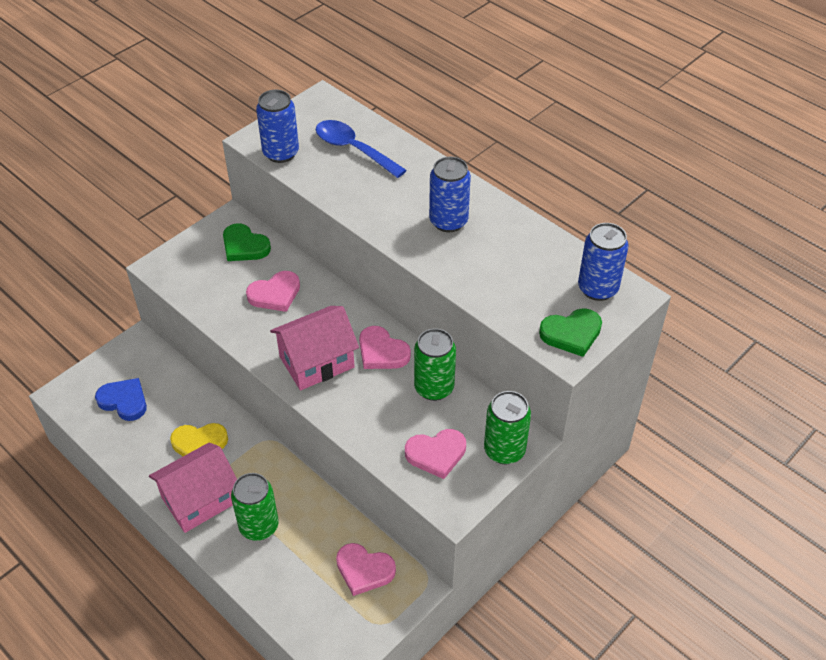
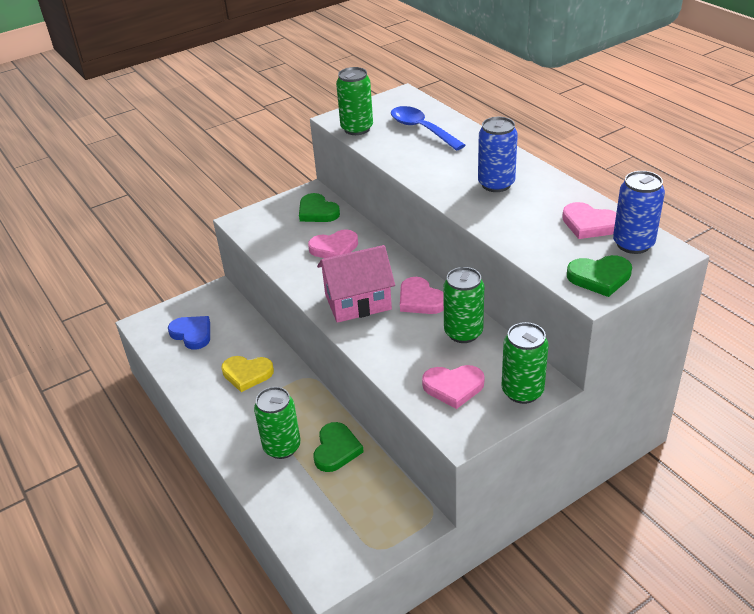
camera: 15 degrees right, 10 degrees down
pink house [149,442,237,533] -> none
blue can [256,90,299,163] -> green can [336,67,373,135]
pink heart [336,543,396,596] -> pink heart moved to [562,202,616,239]
none -> green heart [314,422,364,472]

